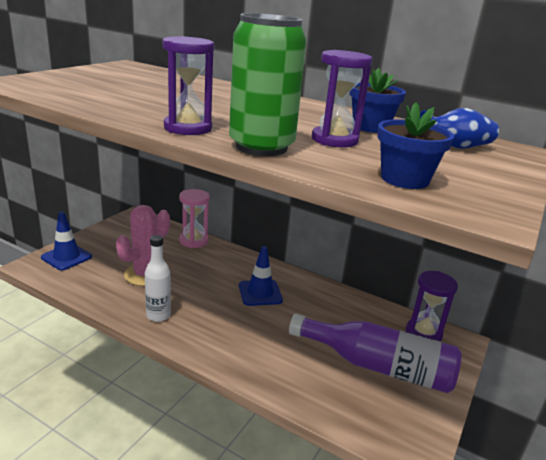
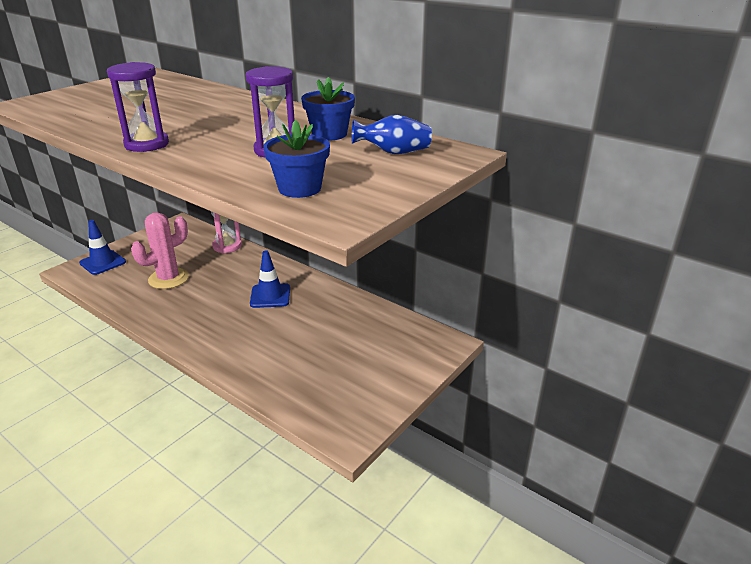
camera: 10 degrees right, 5 degrees up
white bottle [145,235,171,322] -> none
green can [229,13,307,156] -> none
purple bottle [289,313,462,393] -> none
purple hourglass [406,271,458,341] -> none

